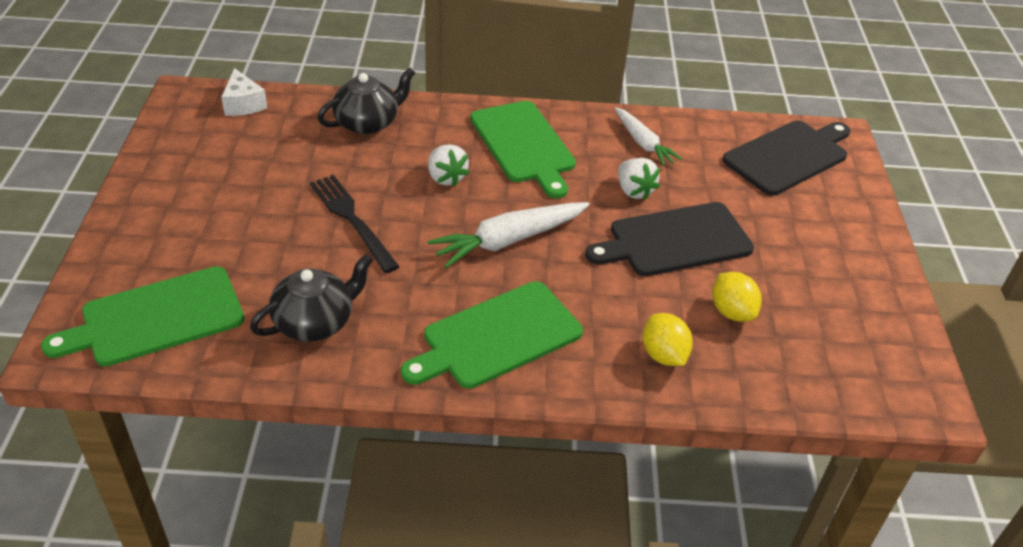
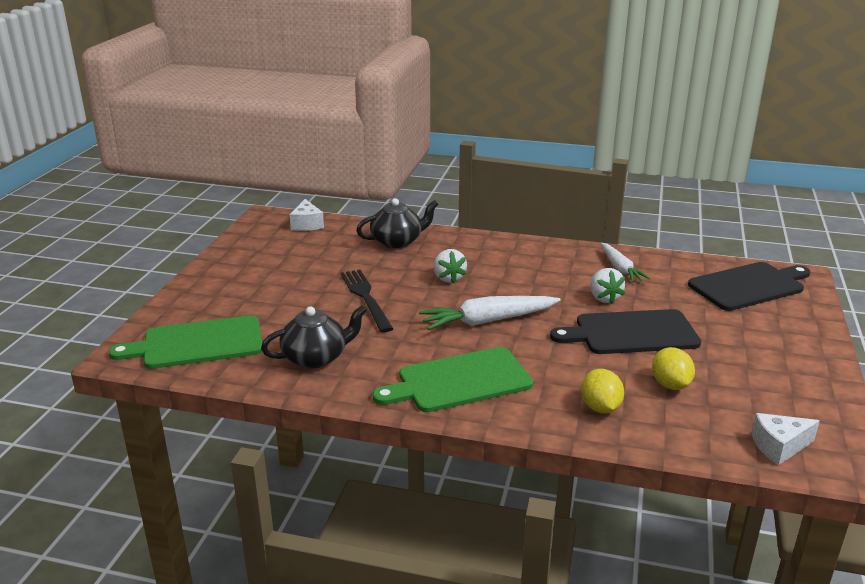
camera: 15 degrees right, 15 degrees down
green cutting board [470,101,576,198] -> none
none -> white cheese [751,413,820,465]

